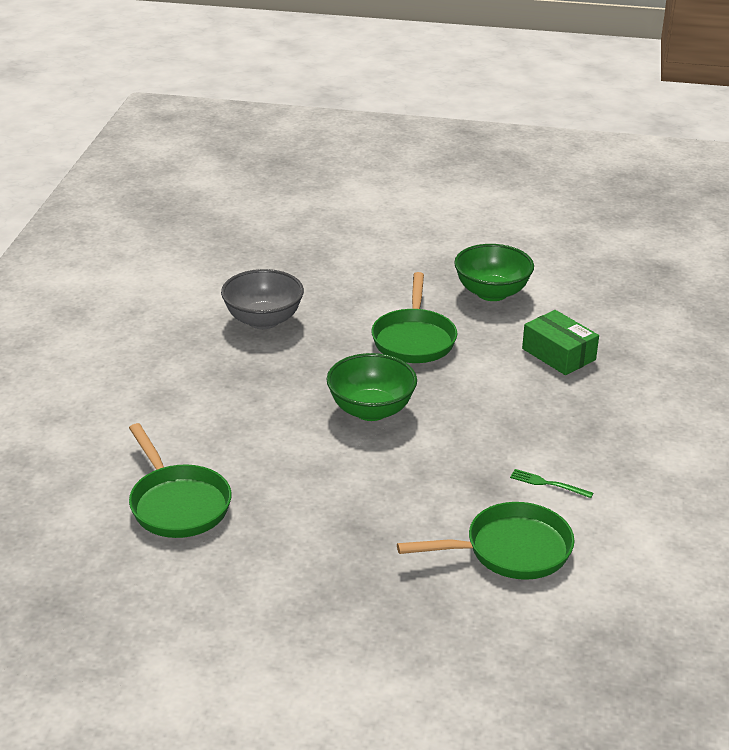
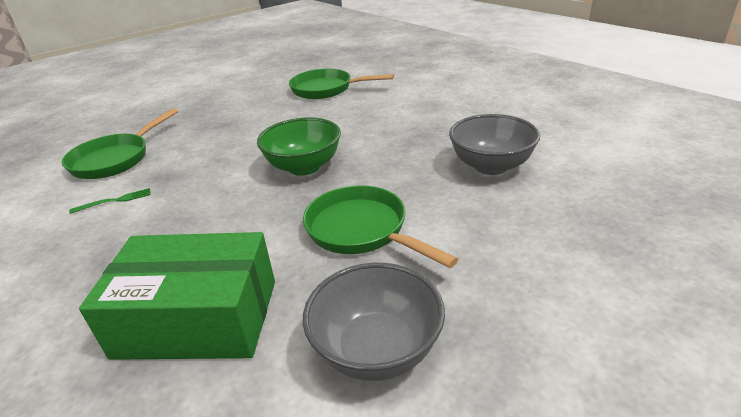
camera: 135 degrees right, 0 degrees up
green bowl [454,244,534,301] -> grey bowl [303,263,445,381]
green box [522,310,599,375] -> green box [79,232,275,360], size x1.60

